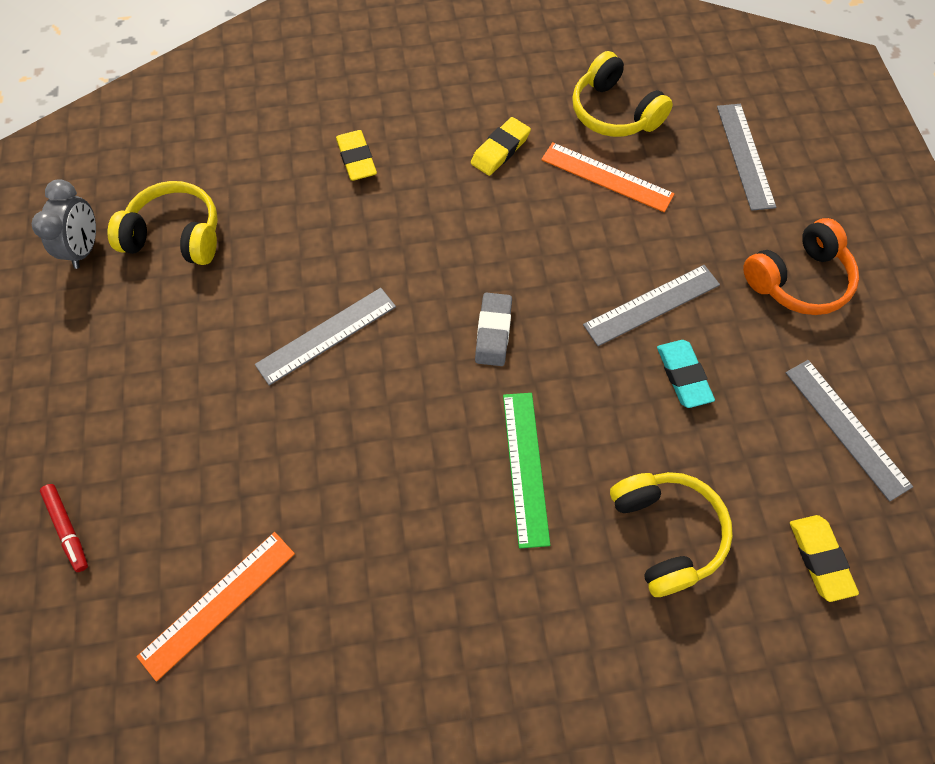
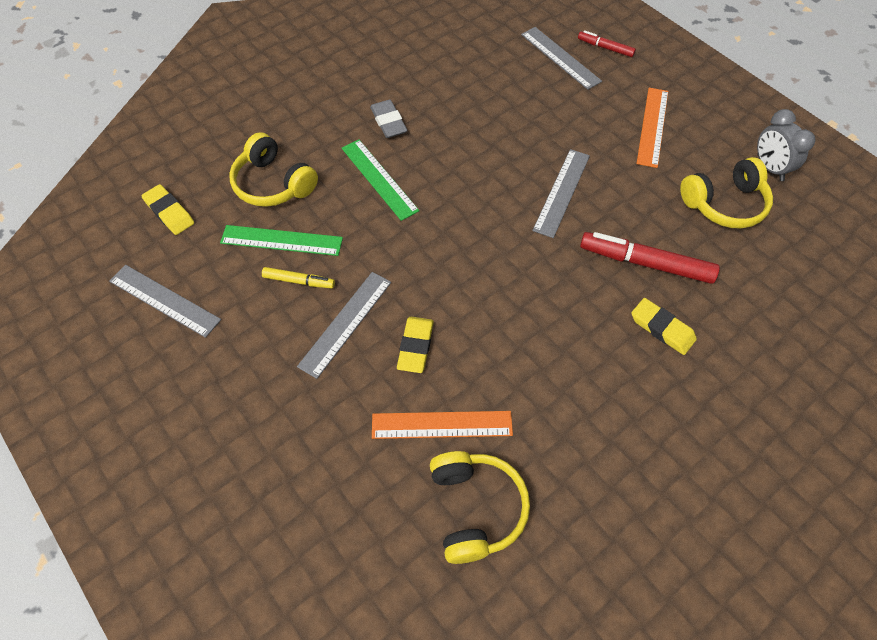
camera: 150 degrees right, 5 degrees down
orange ruler [136,532,295,682] -> orange ruler moved to [636,88,668,168]
yellow eraser [471,117,531,176] -> yellow eraser moved to [397,317,434,373]
grey eraser [475,293,512,366] -> grey eraser moved to [370,99,408,138]
yellow headphones [572,51,673,137] -> yellow headphones turned 60 degrees clockwise [430,451,530,564]
turquoise eraser [657,340,715,408] -> yellow marker [262,267,335,289]
grey ruler [717,104,776,211] -> grey ruler moved to [521,27,602,90]
orange headphones [743,218,859,315] -> none
none -> green ruler [220,225,343,256]
none -> red marker [580,232,720,284]

